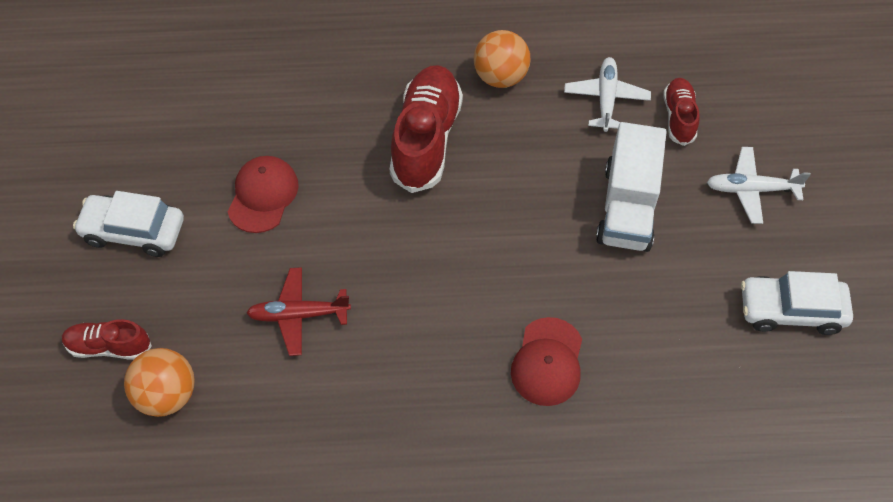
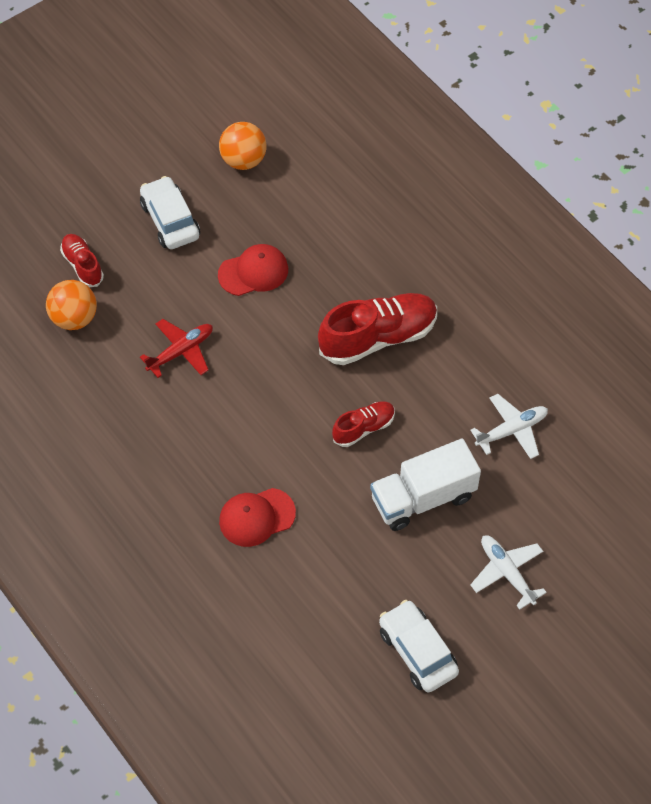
camera: 55 degrees right, 0 degrees up
red plane [246,267,351,356] -> red plane turned 90 degrees clockwise [140,319,213,378]
orange ball [474,30,530,88] -> orange ball moved to [219,122,267,170]
red shoe [663,78,699,146] -> red shoe moved to [332,401,395,447]

